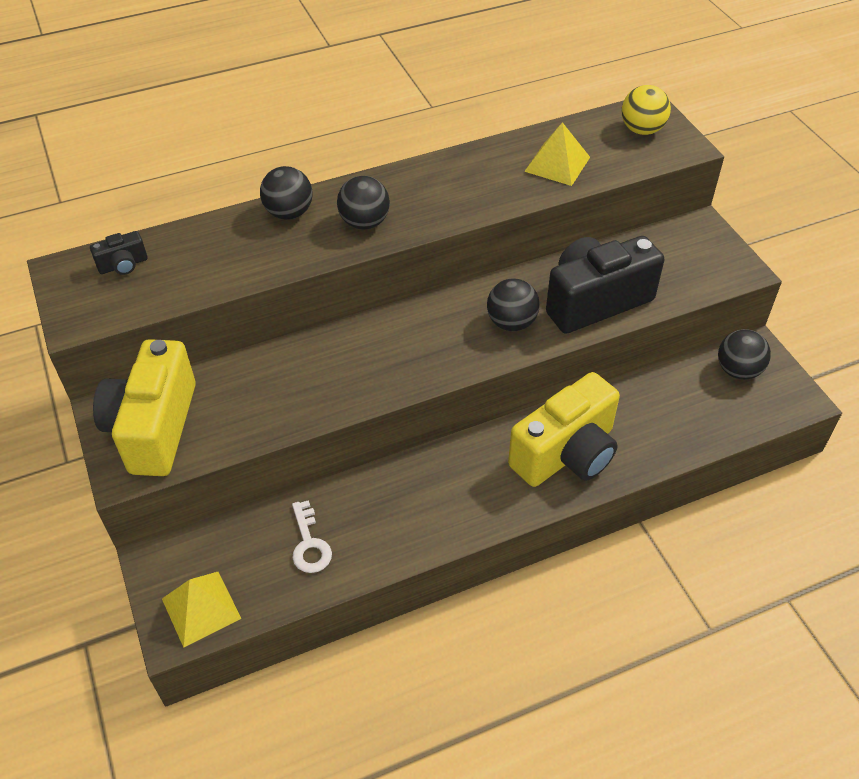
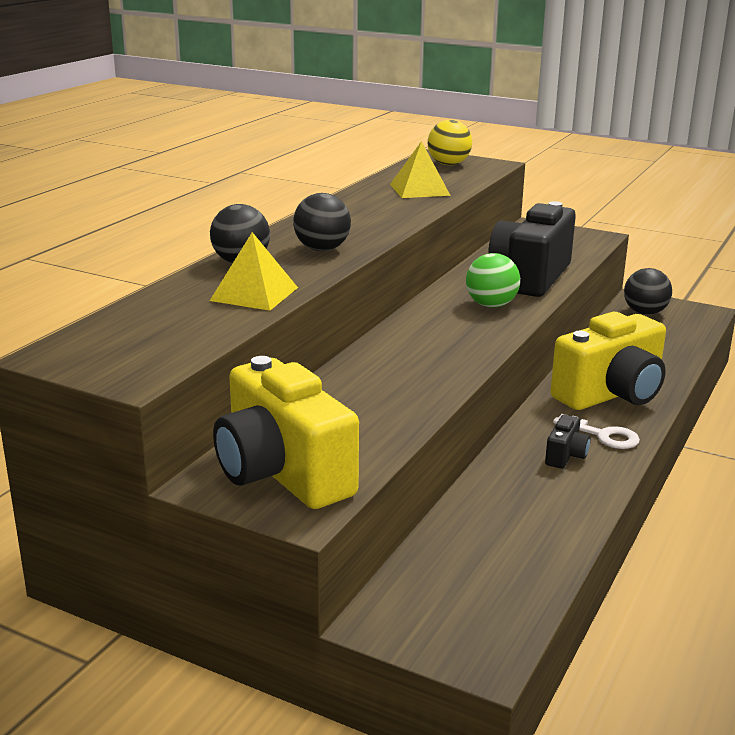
camera: 40 degrees left, 25 degrees down
black camera [90,231,147,275] -> black camera moved to [545,415,590,469]
yellow pyramid [162,572,242,648] -> yellow pyramid moved to [210,232,298,311]
white key [292,500,332,573] -> white key moved to [553,414,640,449]
black ball [487,278,540,331] -> green ball [466,253,520,308]
yellow camera [508,372,620,487] -> yellow camera turned 45 degrees clockwise [551,312,666,410]

